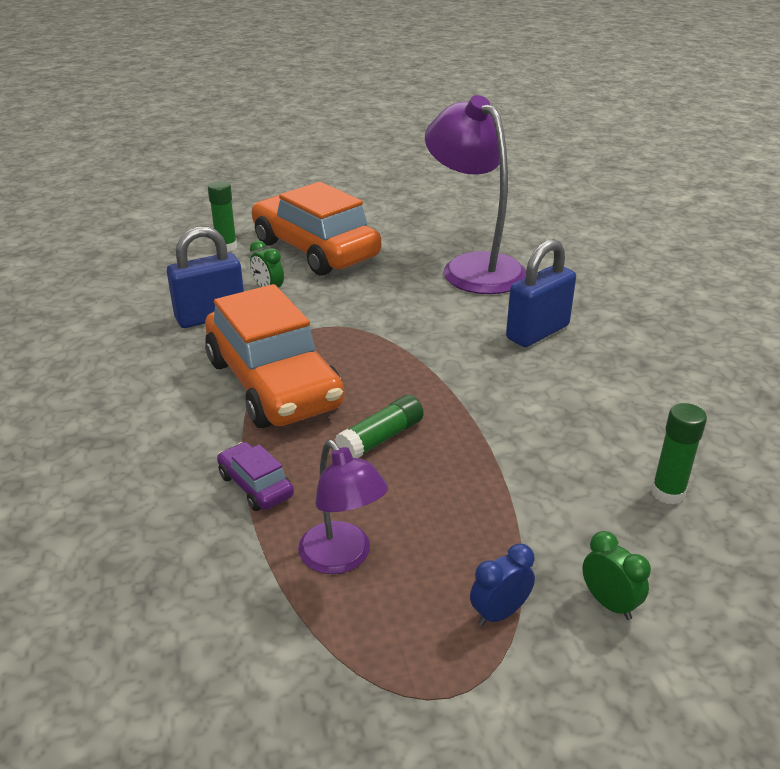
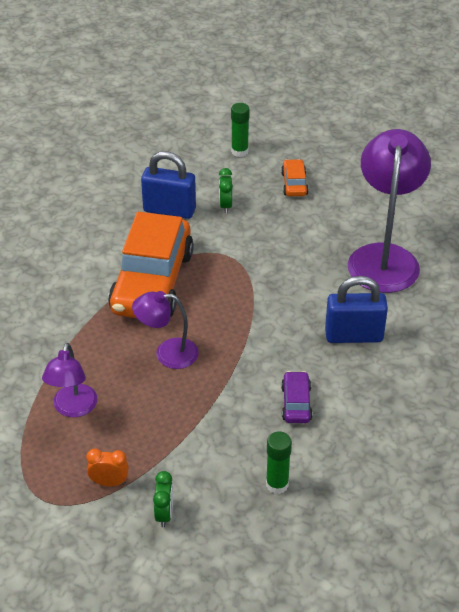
camera: 40 degrees right, 10 degrees up
purple car [217,442,294,511] -> purple car moved to [281,371,313,423]
orange car [251,182,381,276] -> orange car [281,159,309,196], size x0.42
green glue stick [335,395,424,458] -> purple lamp [132,291,199,369]
blue clock [470,544,535,626] -> orange clock [86,449,129,486]

